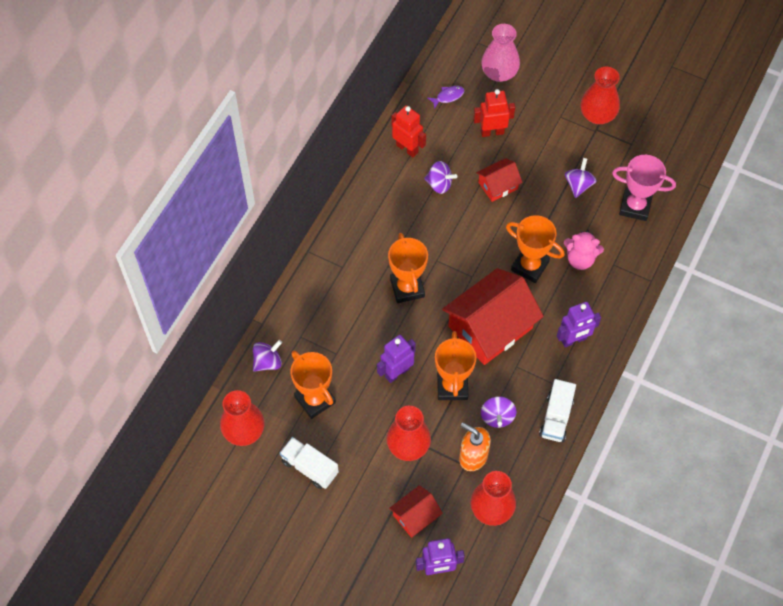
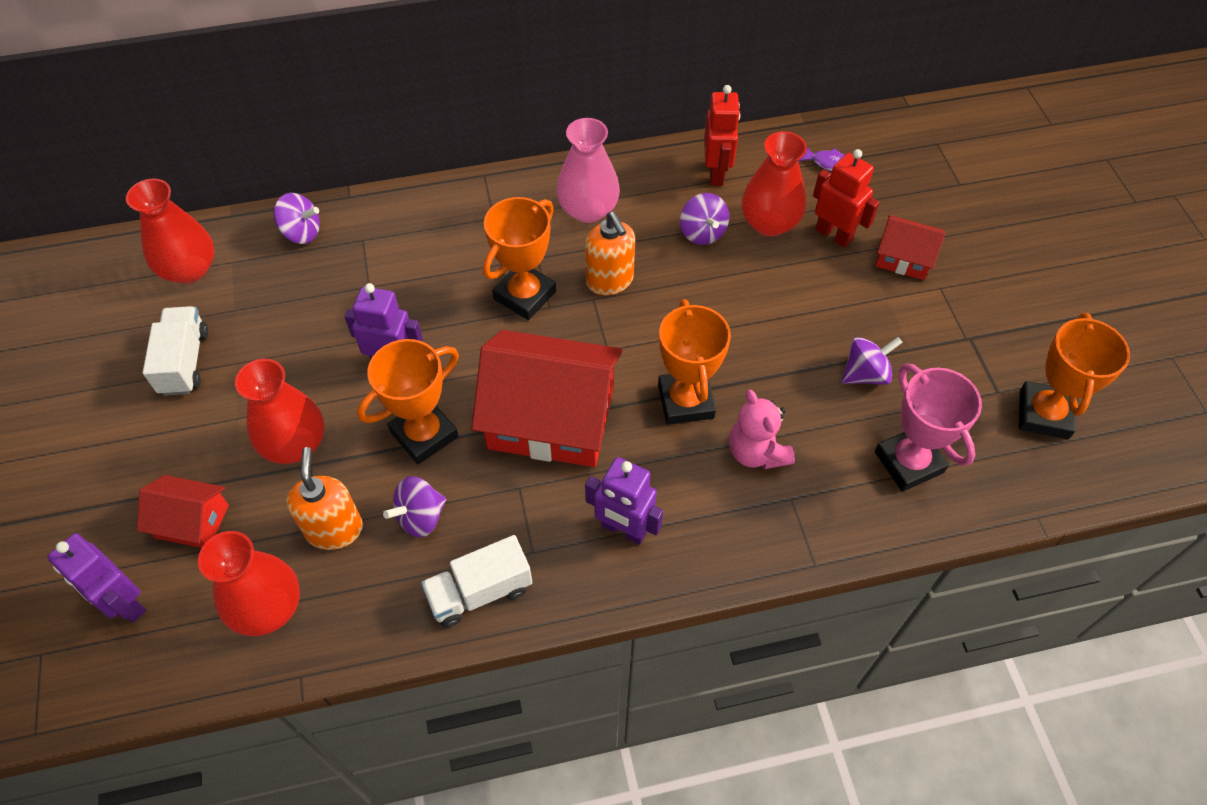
camera: 50 degrees right, 5 degrees down
orange trophy [290,350,336,419] -> orange trophy moved to [1019,313,1130,439]
red house [476,158,523,202] -> red house moved to [876,215,946,280]
pink vase [481,24,520,82] -> pink vase moved to [556,118,620,223]
red vase [580,66,620,124] -> red vase moved to [742,131,807,236]
none -> orange soap dispenser [585,212,635,295]

